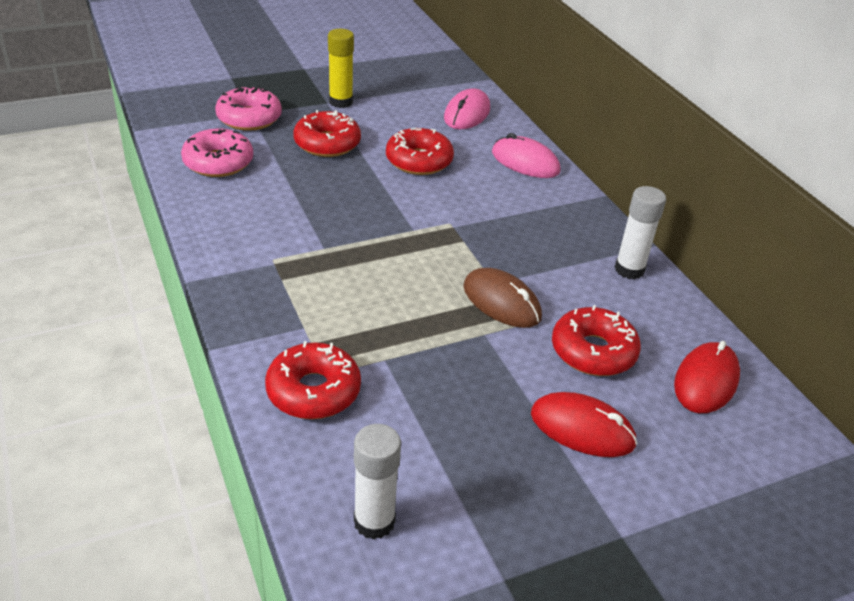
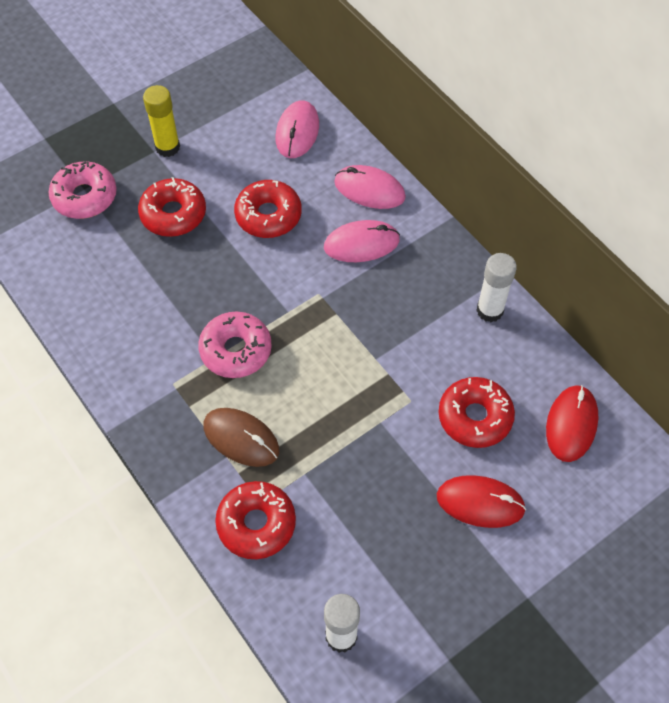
camera: 10 degrees left, 20 degrees up
pink donut [181,129,253,177] -> pink donut moved to [198,312,272,378]
brown mouse [463,268,542,328] -> brown mouse moved to [203,408,279,467]
none -> pink mouse [324,220,400,262]

